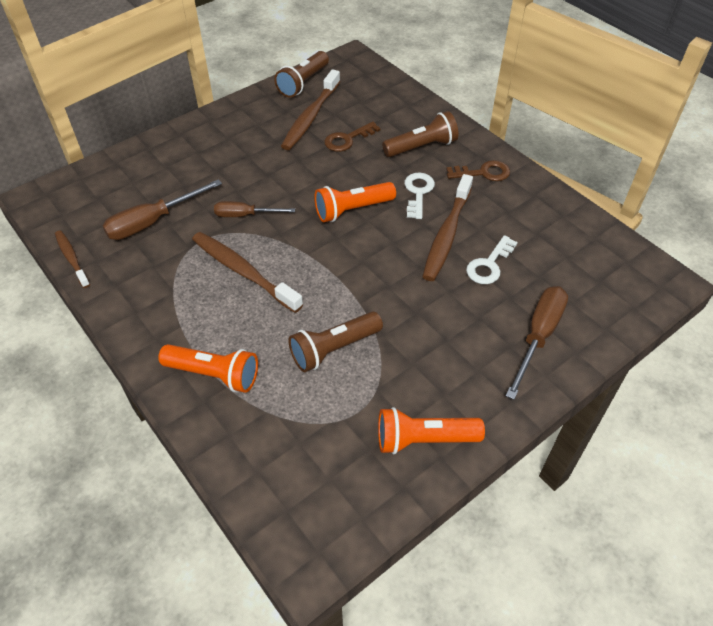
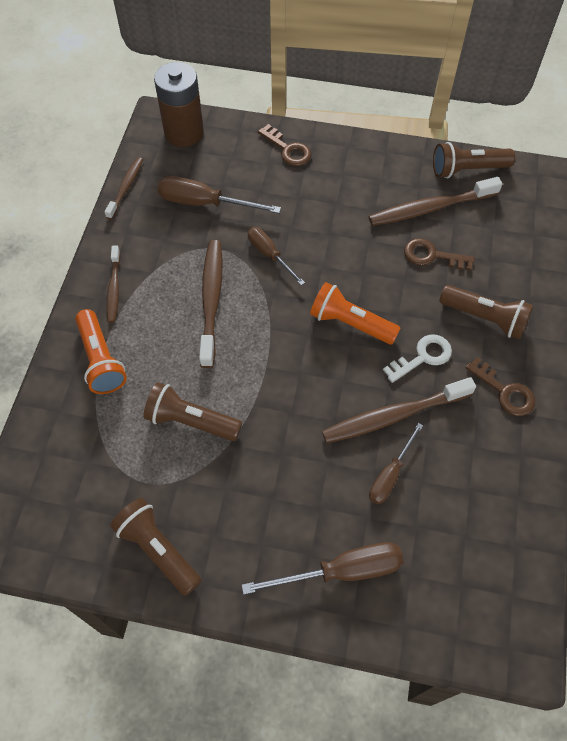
camera: 50 degrees right, 10 degrees up
orange flashlight [378,407,485,454] -> brown flashlight [110,498,202,596]
white key [466,235,518,284] -> brown screwdriver [369,423,423,504]
none -> brown toothbrush [107,245,120,323]
none -> brown battery [154,62,204,147]
none -> brown key [258,124,312,166]

